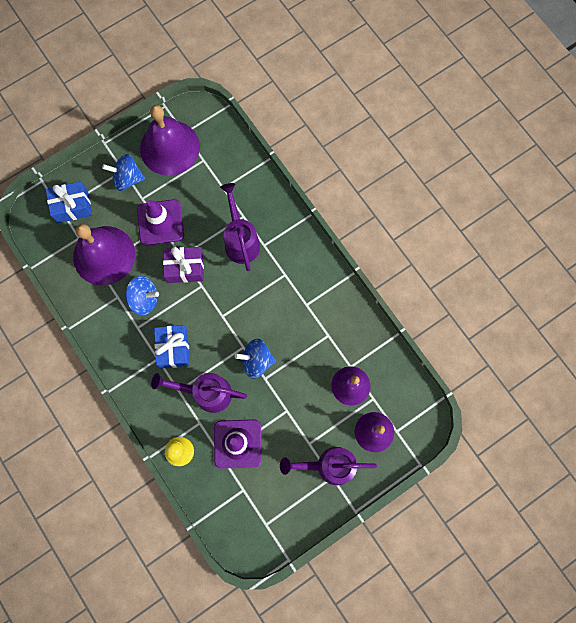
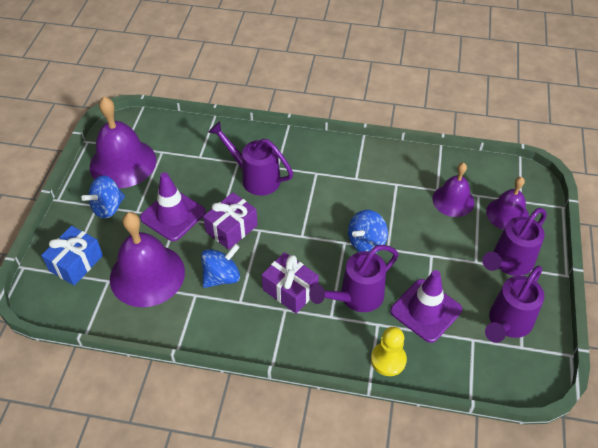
camera: 45 degrees left, 25 degrees down
blue gift [154,325,190,369] -> purple gift [262,252,319,314]
none -> purple watering can [485,266,544,343]

